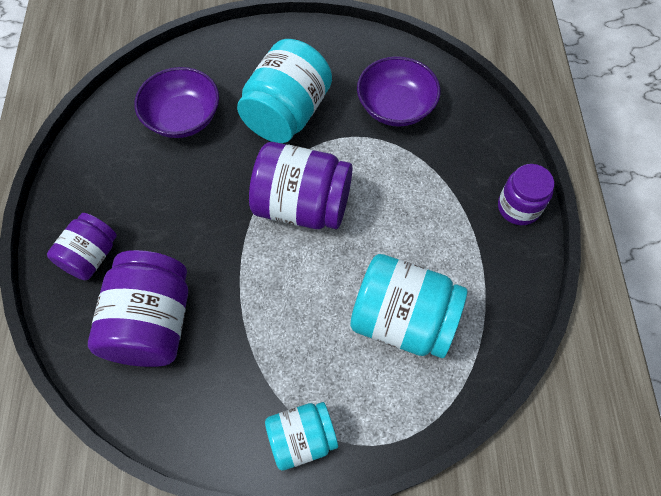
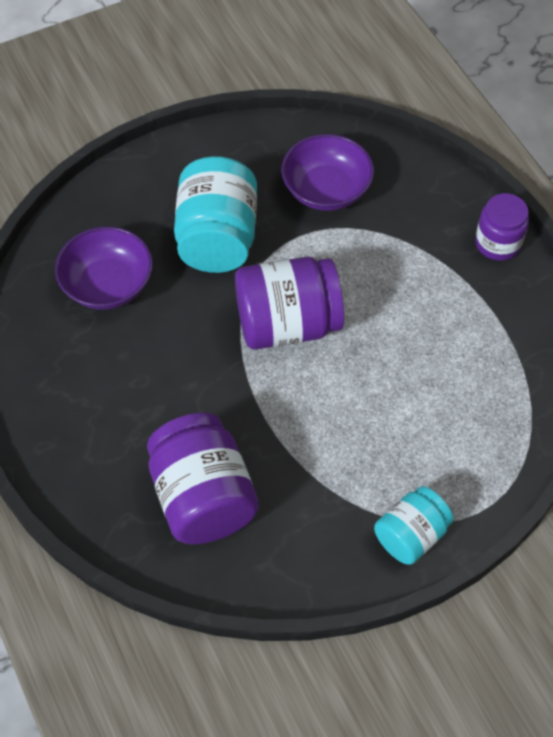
camera: 25 degrees left, 5 degrees down
purple jar [47,213,117,280] -> none
turquoise jar [350,254,467,358] -> none

